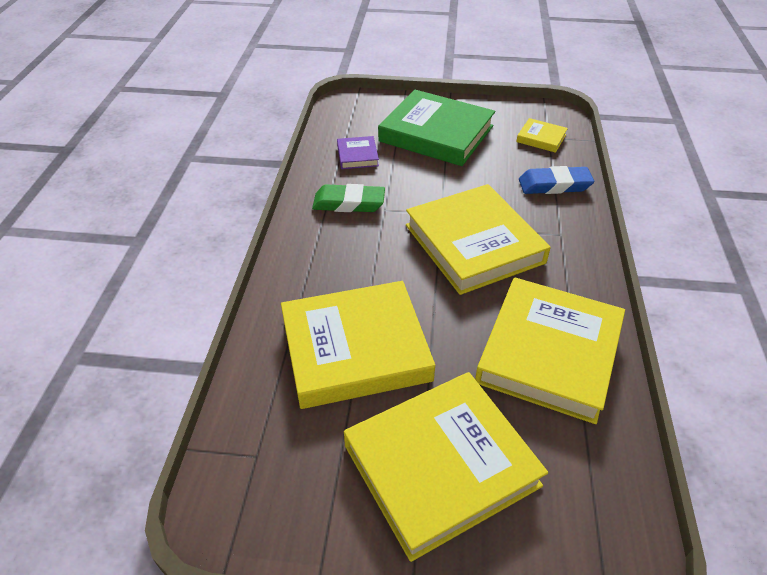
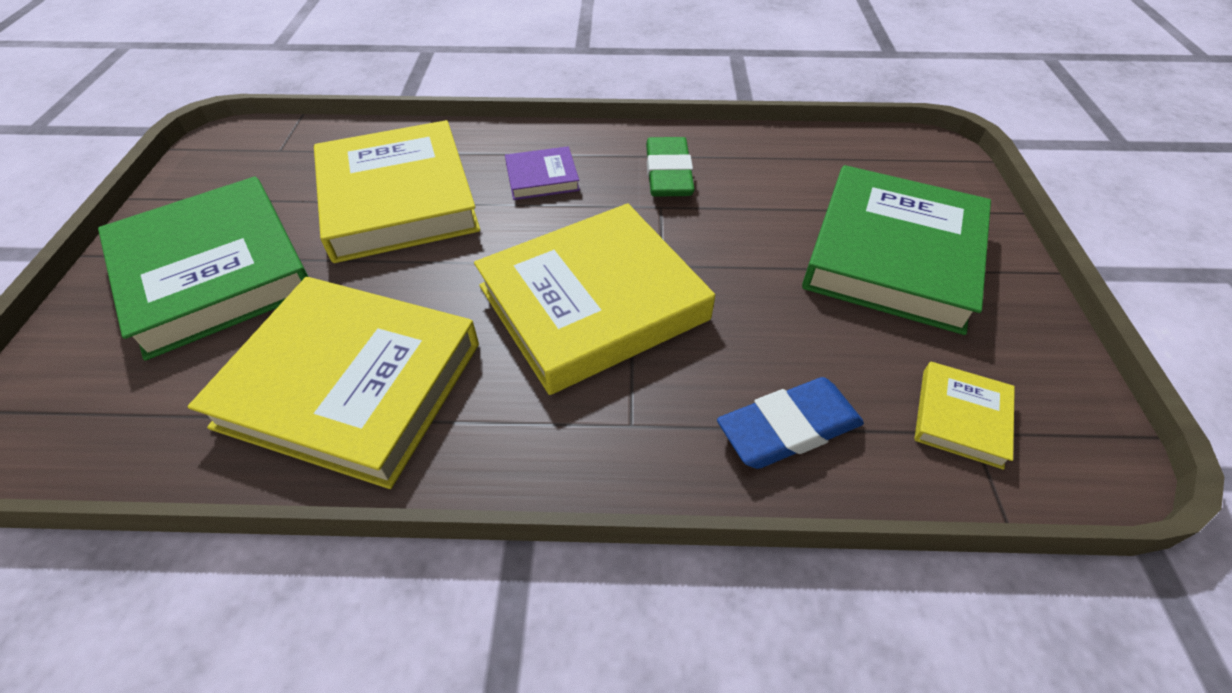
camera: 85 degrees right, 5 degrees up
purple book [337,136,379,169] -> purple book moved to [505,146,580,200]
yellow book [344,372,548,562] -> green book [98,177,309,361]
blue eraser [519,166,594,194] -> blue eraser turned 75 degrees clockwise [717,377,864,469]

